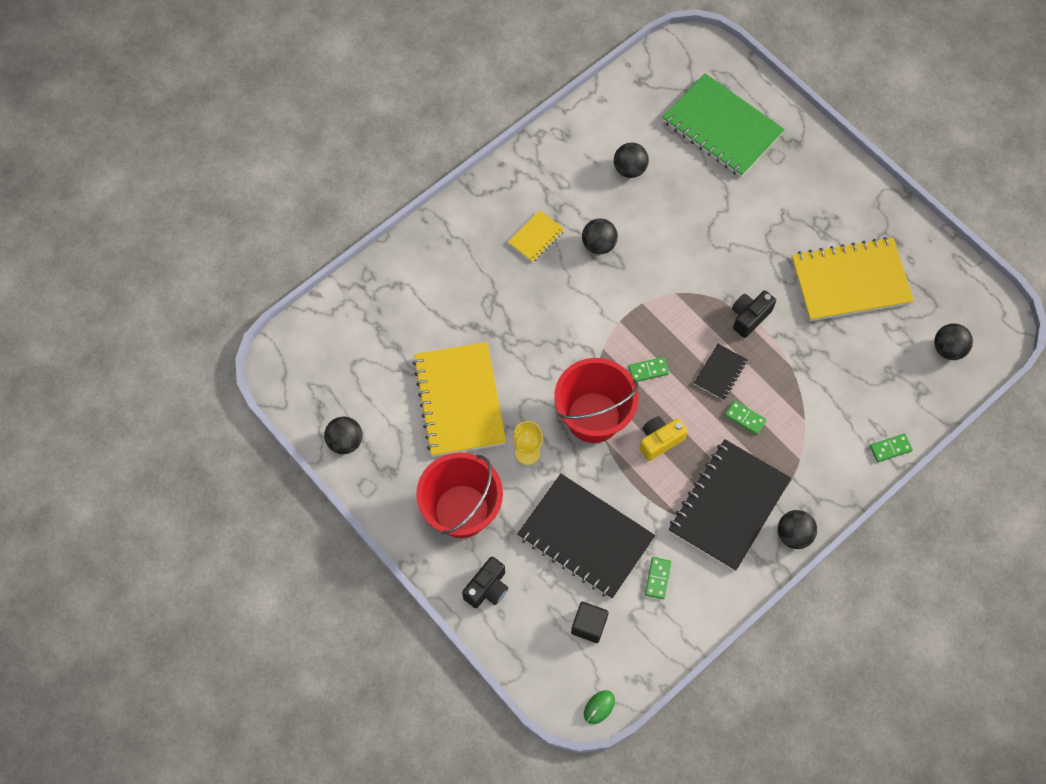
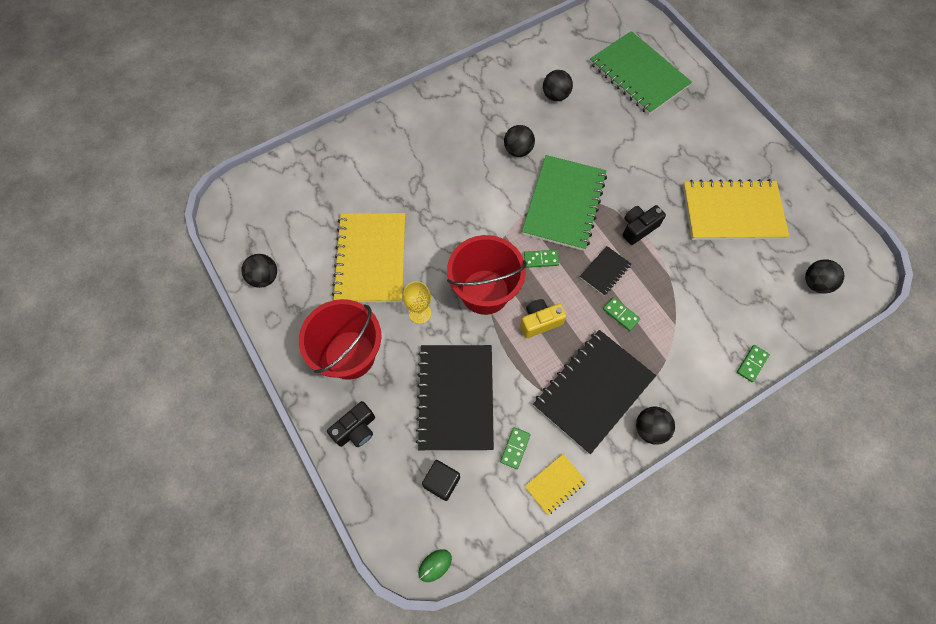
camera: 10 degrees right, 0 degrees up
yellow notebook [508,210,565,263] -> yellow notebook moved to [525,454,587,515]
black notebook [517,474,655,599] -> black notebook turned 45 degrees clockwise [416,345,494,451]
green domino [870,434,913,462] -> green domino turned 45 degrees counterclockwise [737,345,770,382]
none -> green notebook [522,155,607,251]

